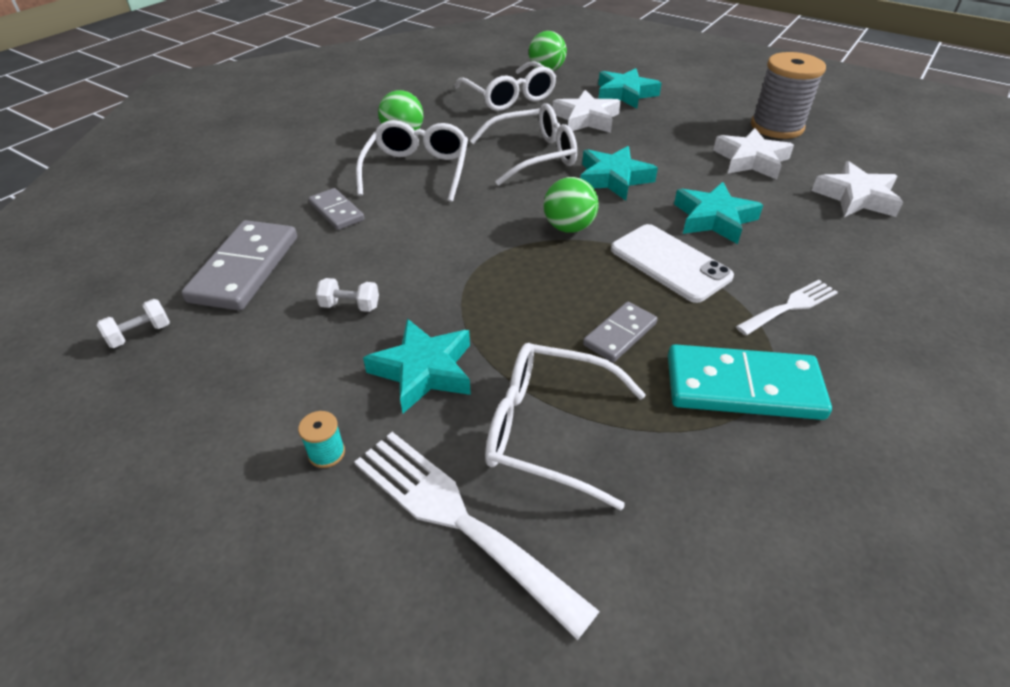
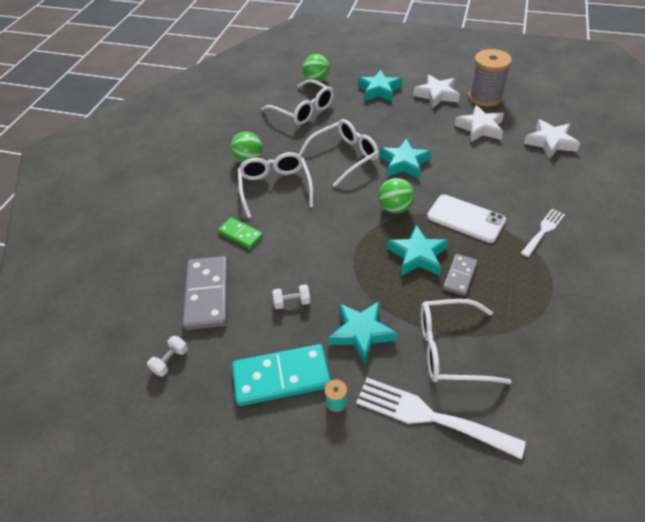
camera: 15 degrees left, 5 degrees up
grey domino [309,188,364,230] -> green domino [218,217,263,249]
white star [552,90,621,133] -> white star moved to [413,75,460,109]
turquoise domino [668,344,832,420] -> turquoise domino moved to [232,344,331,406]
turquoise star [674,182,763,244] -> turquoise star moved to [387,225,449,276]

